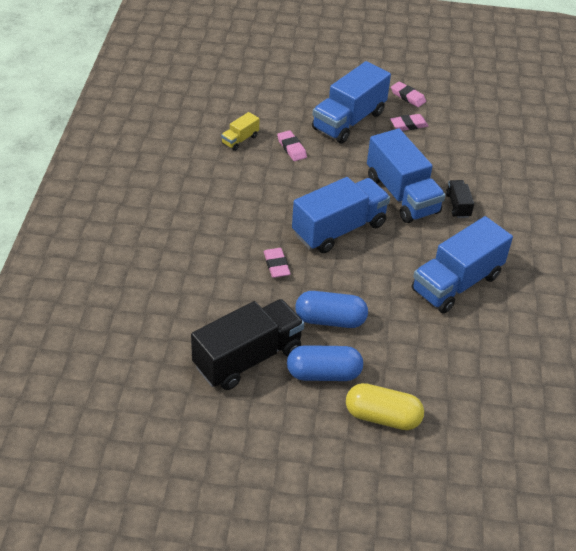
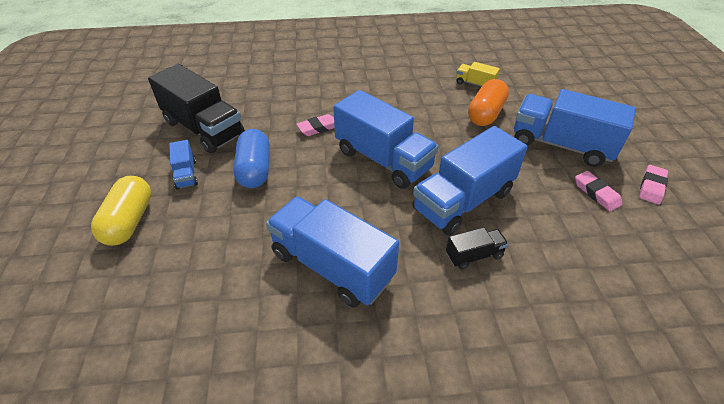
camera: 80 degrees right, 0 degrees up
pink eraser [277,130,307,161] -> orange capsule [468,79,509,126]
blue capsule [287,345,363,381] -> blue truck [169,140,198,189]

